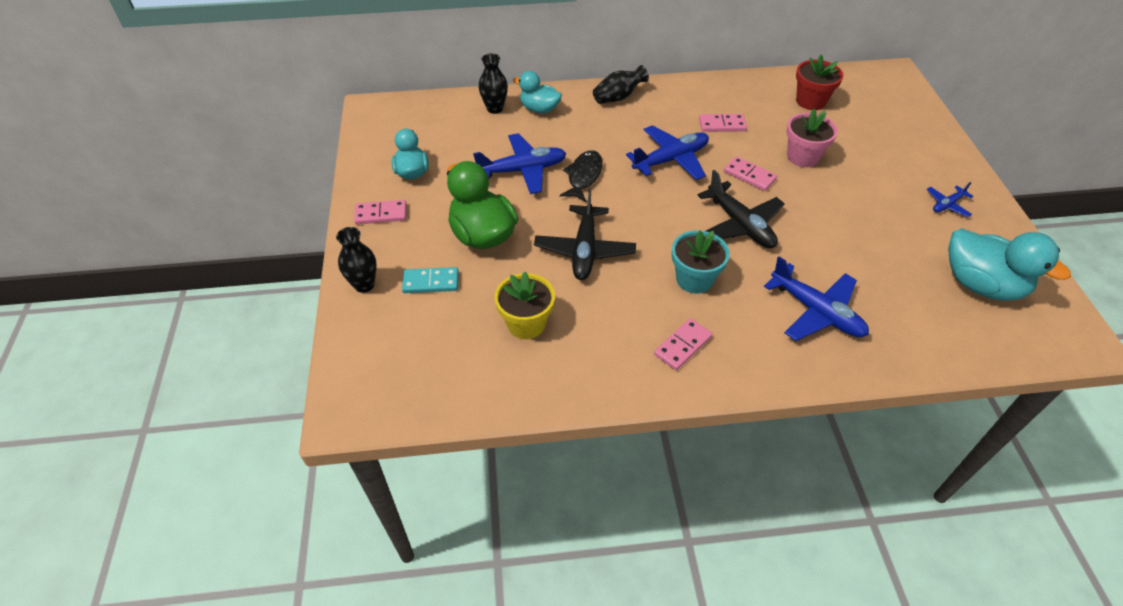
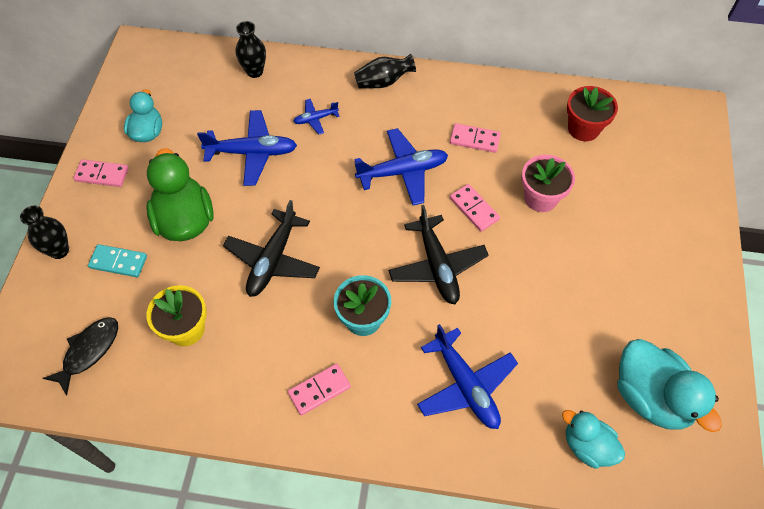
camera: 15 degrees right, 10 degrees up
turquoise duck [513,71,562,113] -> turquoise duck moved to [562,410,625,469]
black fish [560,150,603,202] -> black fish moved to [43,317,118,396]
blue plane [927,182,973,217] -> blue plane moved to [293,99,340,134]

